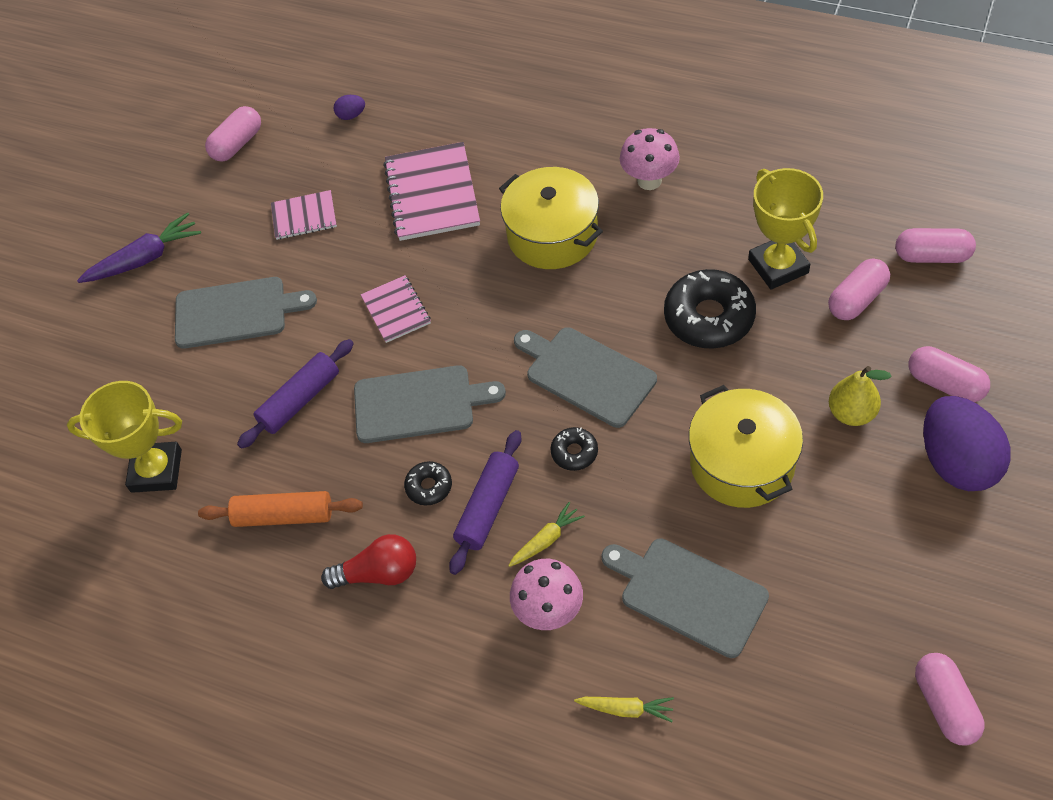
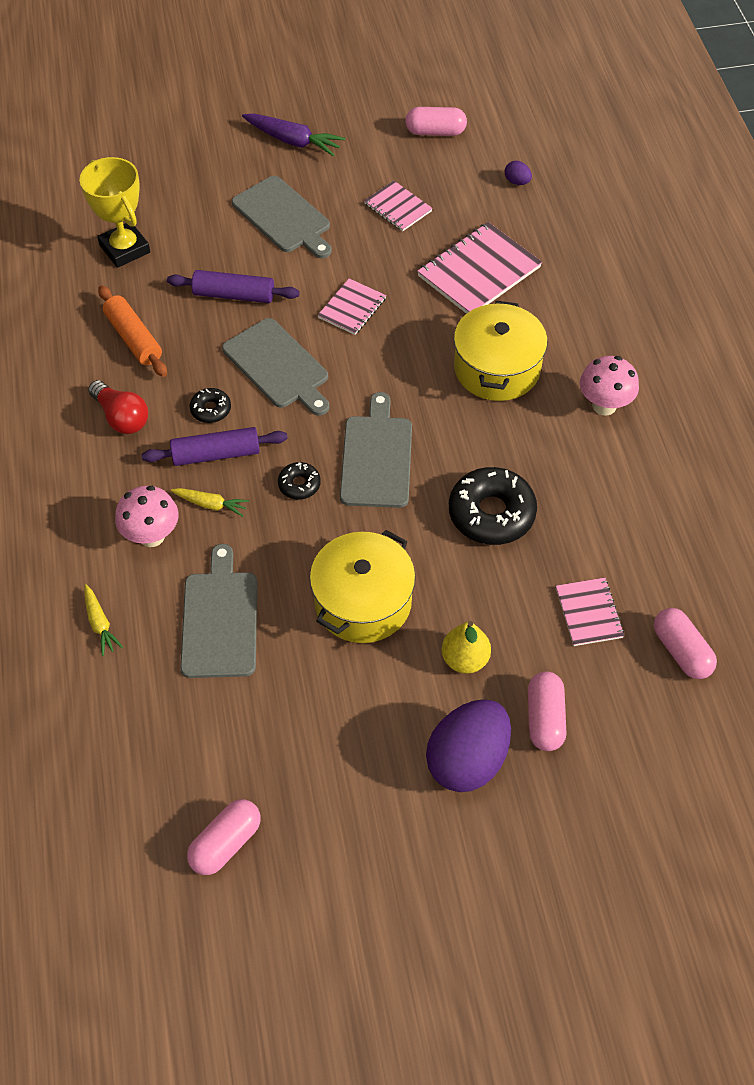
camera: 50 degrees right, 0 degrees up
yellow trophy [748,168,823,289] -> none
pink capsule [828,258,890,320] -> pink notebook [556,578,624,646]

